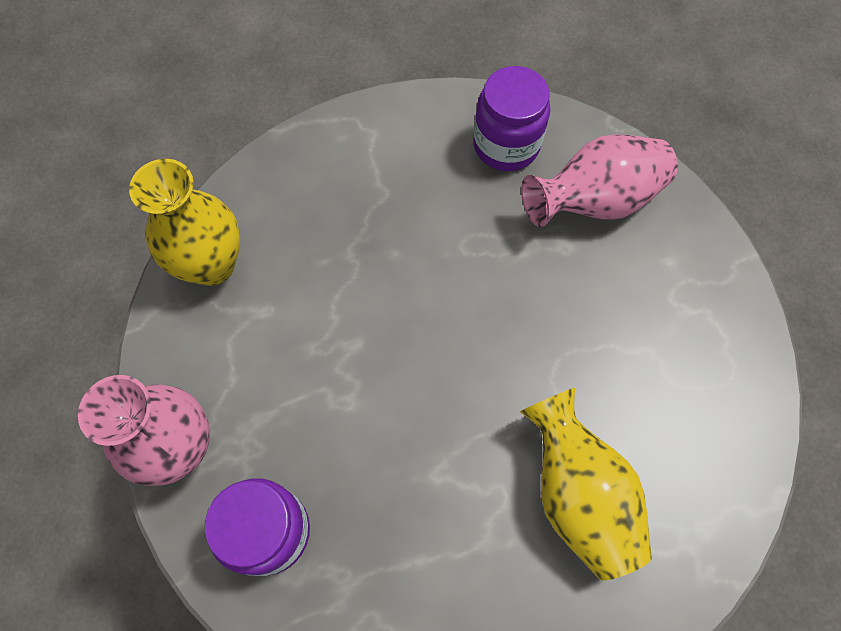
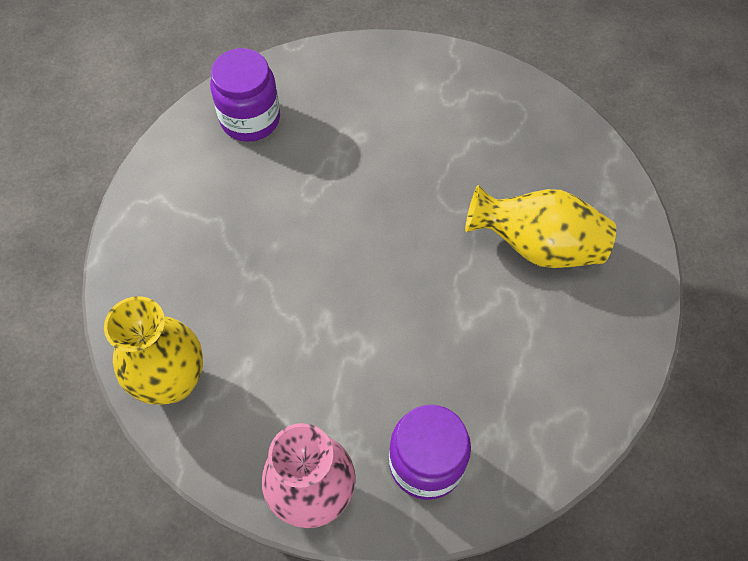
camera: 55 degrees left, 5 degrees down
pink vase [521,134,678,227] -> none

